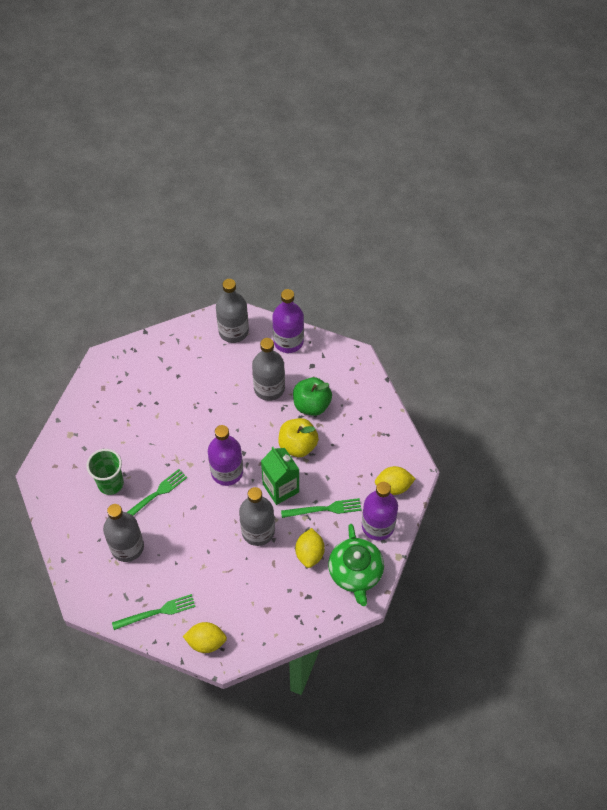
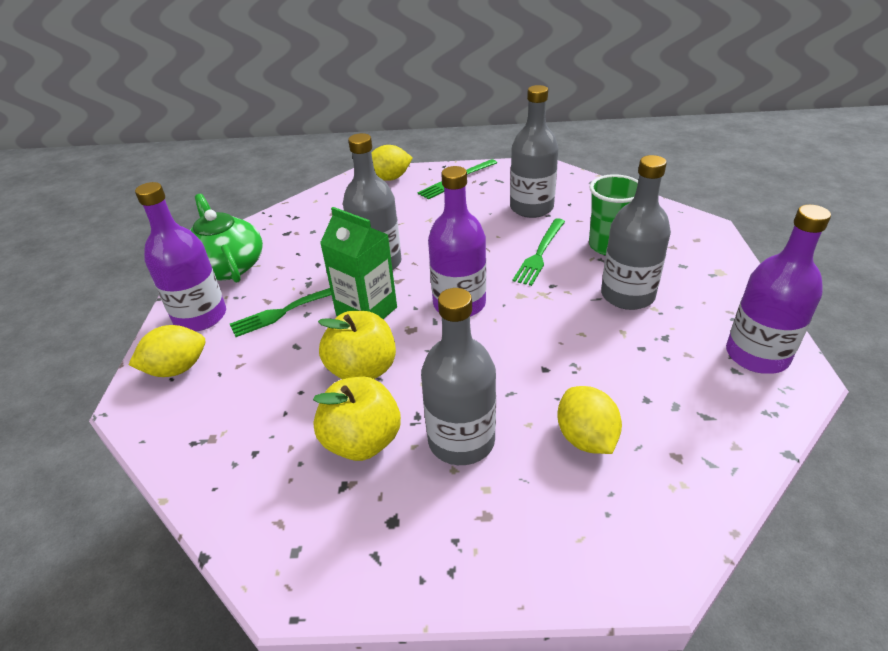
camera: 160 degrees right, 20 degrees down
grey bottle [216,279,249,343] -> grey bottle moved to [601,155,671,310]
purple bottle [272,289,304,353] -> purple bottle moved to [726,205,831,374]
green apple [293,377,332,416] -> yellow apple [313,376,401,461]
yellow lemon [295,528,325,568] -> yellow lemon moved to [557,386,622,454]

